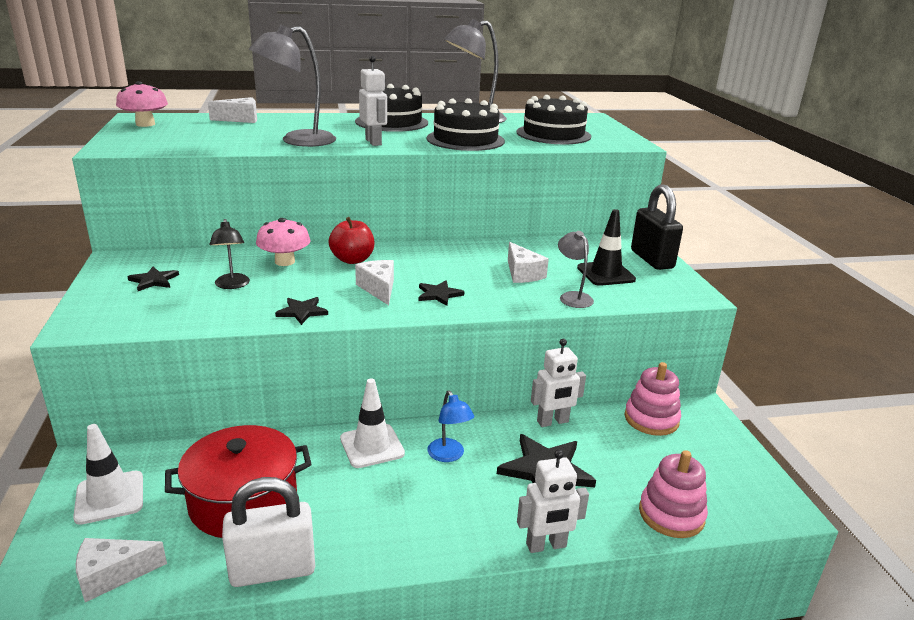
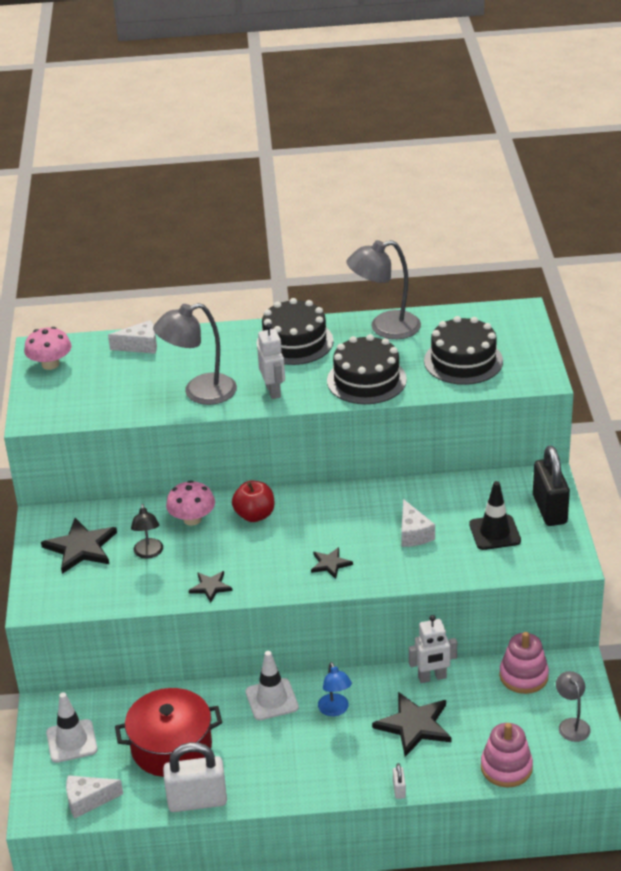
camera: 10 degrees right, 10 degrees up
black star [127,267,179,291] -> black star [41,518,117,574], size x1.81
white cheese [355,260,394,305] -> none
white robot [517,449,589,553] -> white padlock [393,763,406,799]
grey lamp [558,231,594,308] -> grey lamp moved to [556,671,591,742]

